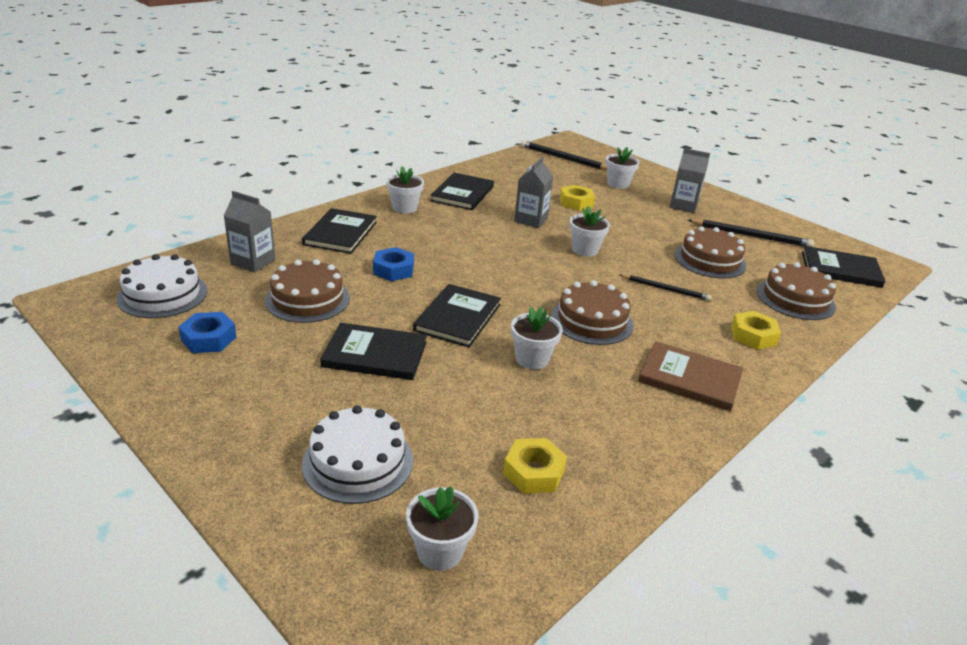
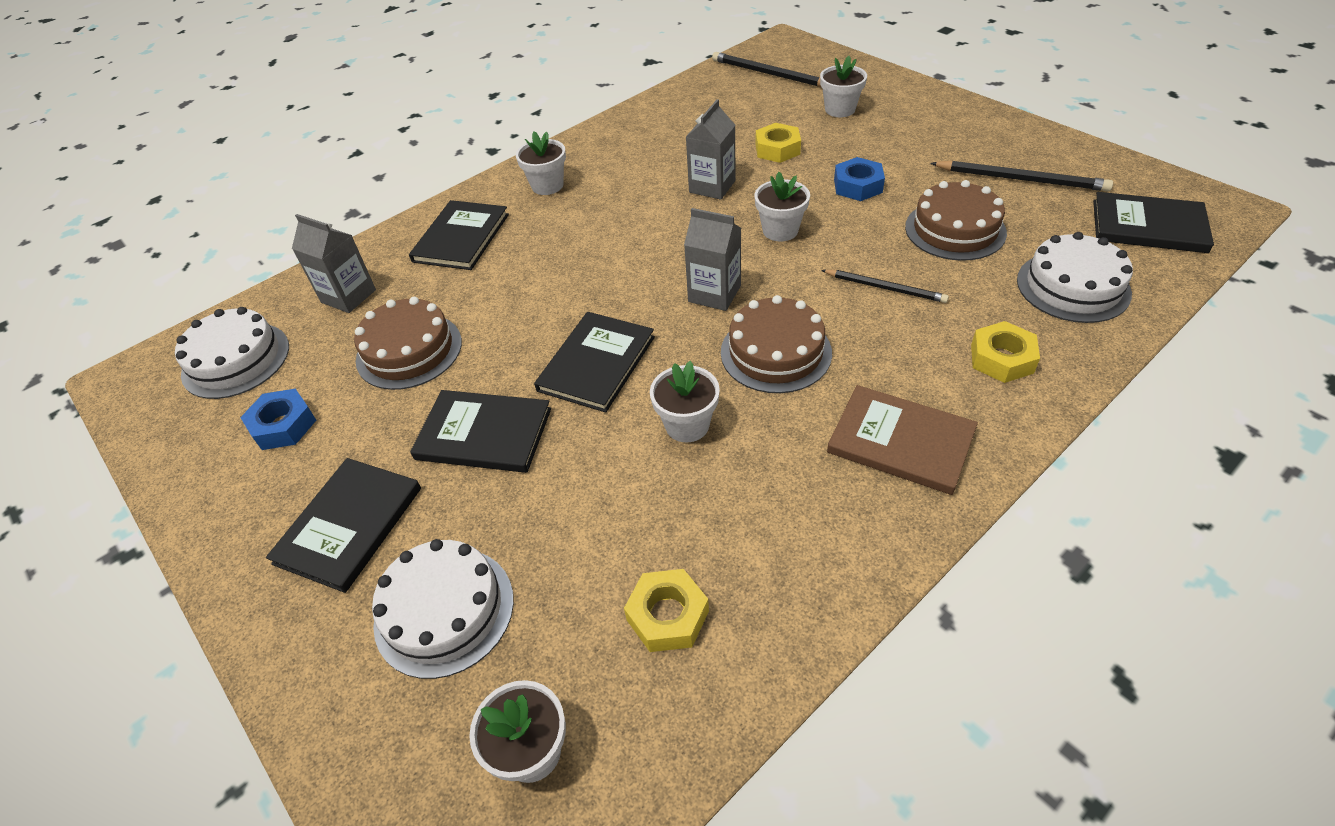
camera: 10 degrees right, 15 degrees up
blue nut [373,247,414,281] -> blue nut moved to [834,157,885,201]
black book [430,173,494,210] -> black book moved to [266,458,421,593]
grey carton [670,148,710,213] -> grey carton moved to [684,208,741,311]
brown cake [757,262,836,320] -> white cake [1017,232,1133,323]

